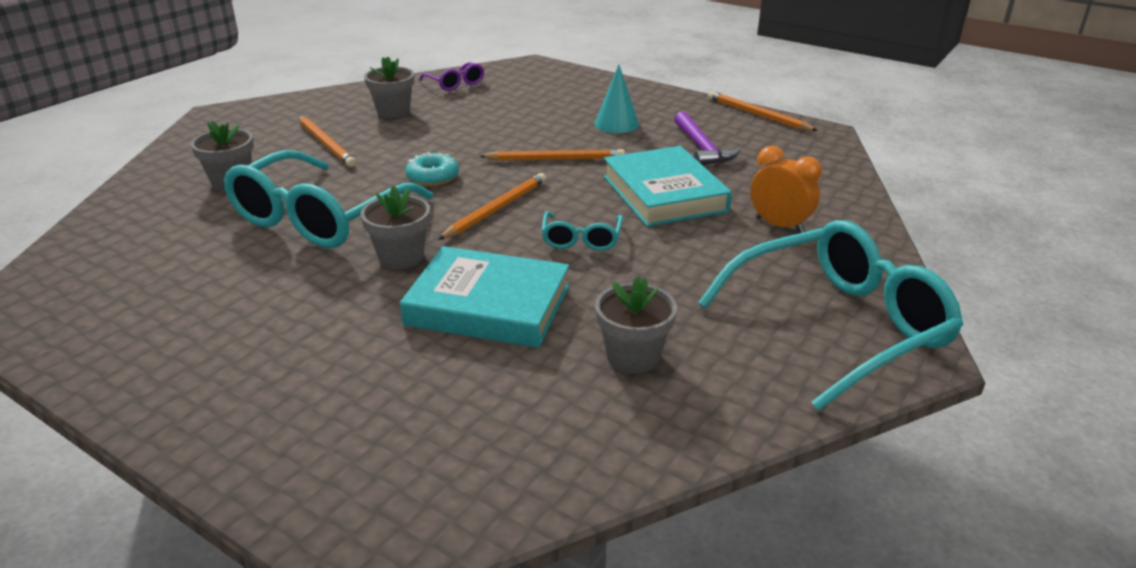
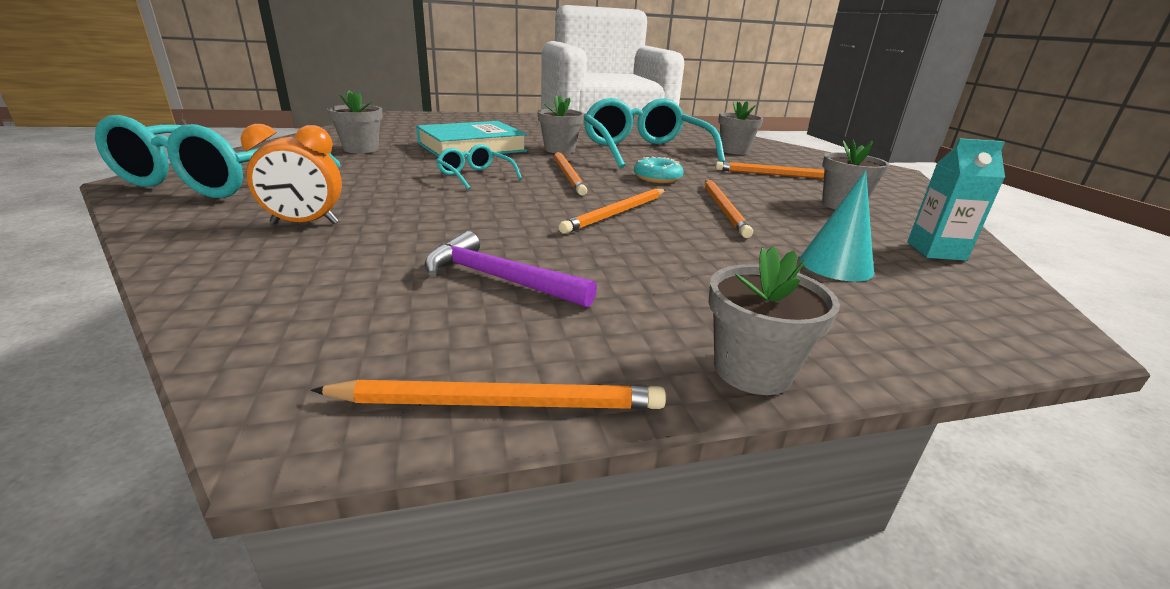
camera: 130 degrees right, 5 degrees down
purple glasses [419,62,484,91] -> turquoise carton [907,138,1005,261]
turquoise cone [595,64,639,133] -> turquoise cone moved to [799,170,874,282]
turquoise book [603,146,732,227] -> none
none -> orange pencil [705,179,753,238]
none -> grey flower pot [708,246,840,395]

